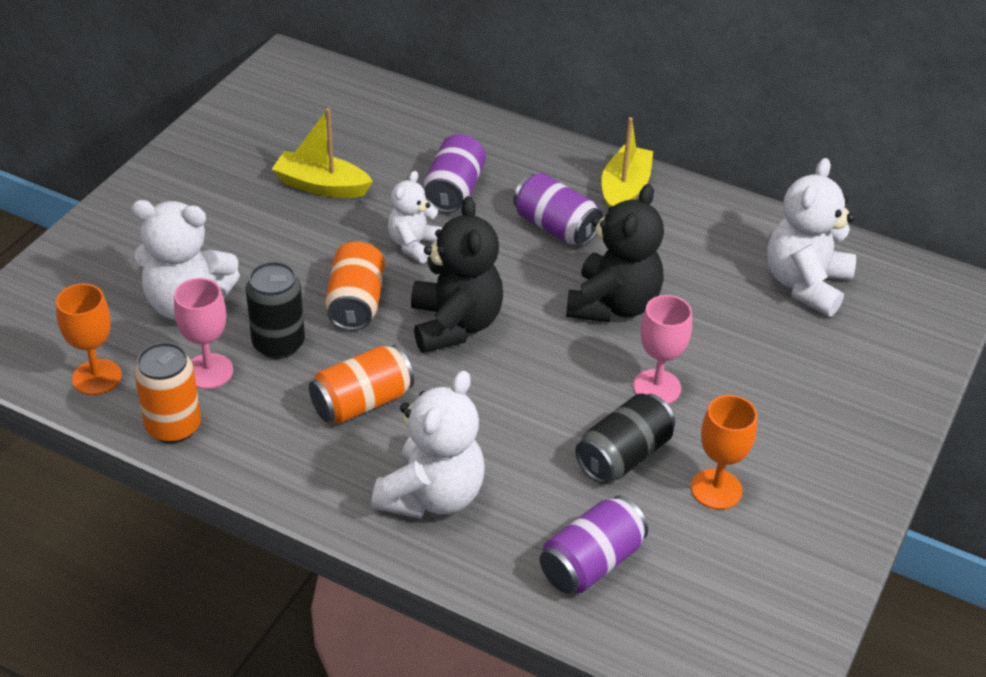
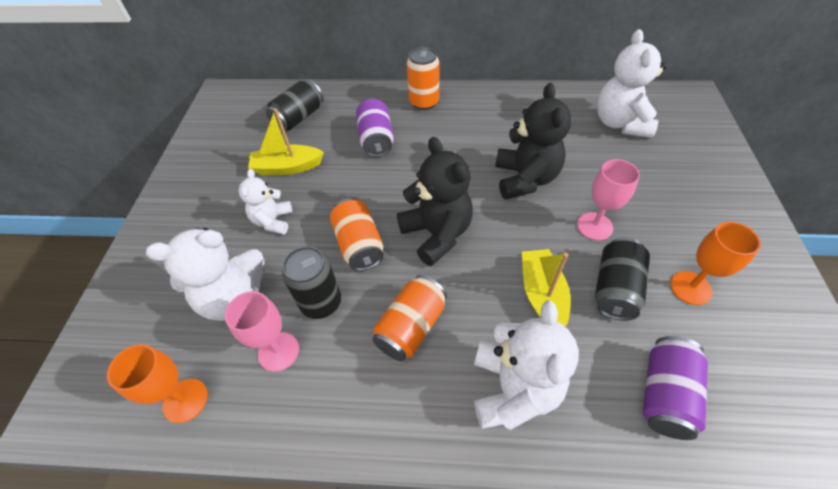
camera: 20 degrees left, 10 degrees up
orange can [134,342,201,443] -> orange can moved to [407,47,439,110]
white teddy bear [388,171,443,263] -> white teddy bear moved to [239,169,292,234]
purple can [513,173,603,247] -> none
yellow boat [601,117,653,208] -> yellow boat moved to [522,249,571,327]
none -> black can [266,79,323,131]

